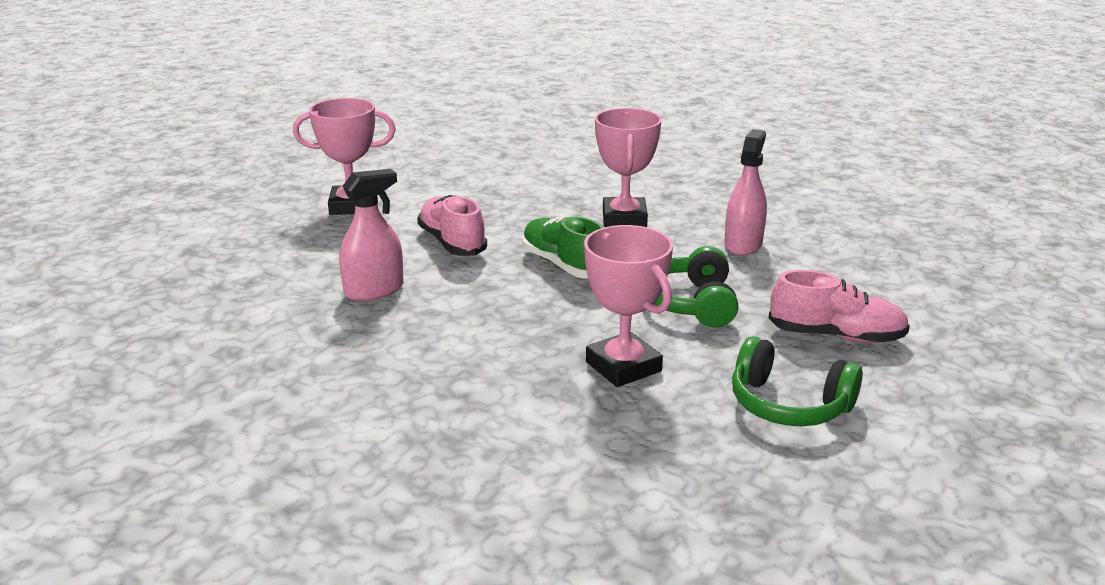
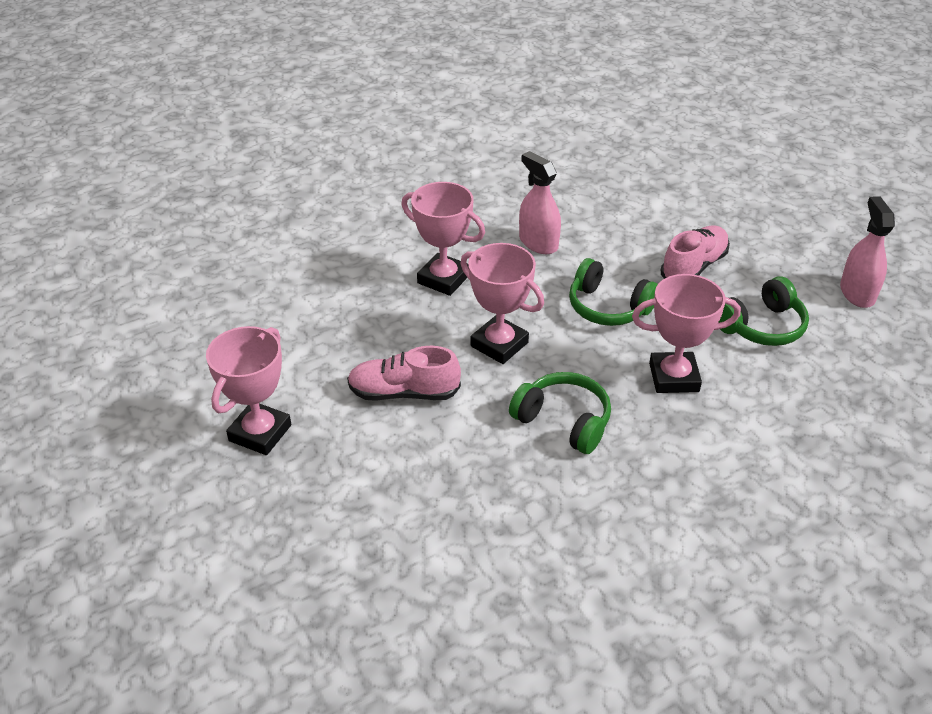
camera: 60 degrees left, 15 degrees up
pink spray bottle [339,169,404,301] -> pink spray bottle moved to [840,196,895,308]
green shoe [522,216,604,279] -> pink trophy [460,243,544,364]
none -> green headphones [509,372,611,454]

